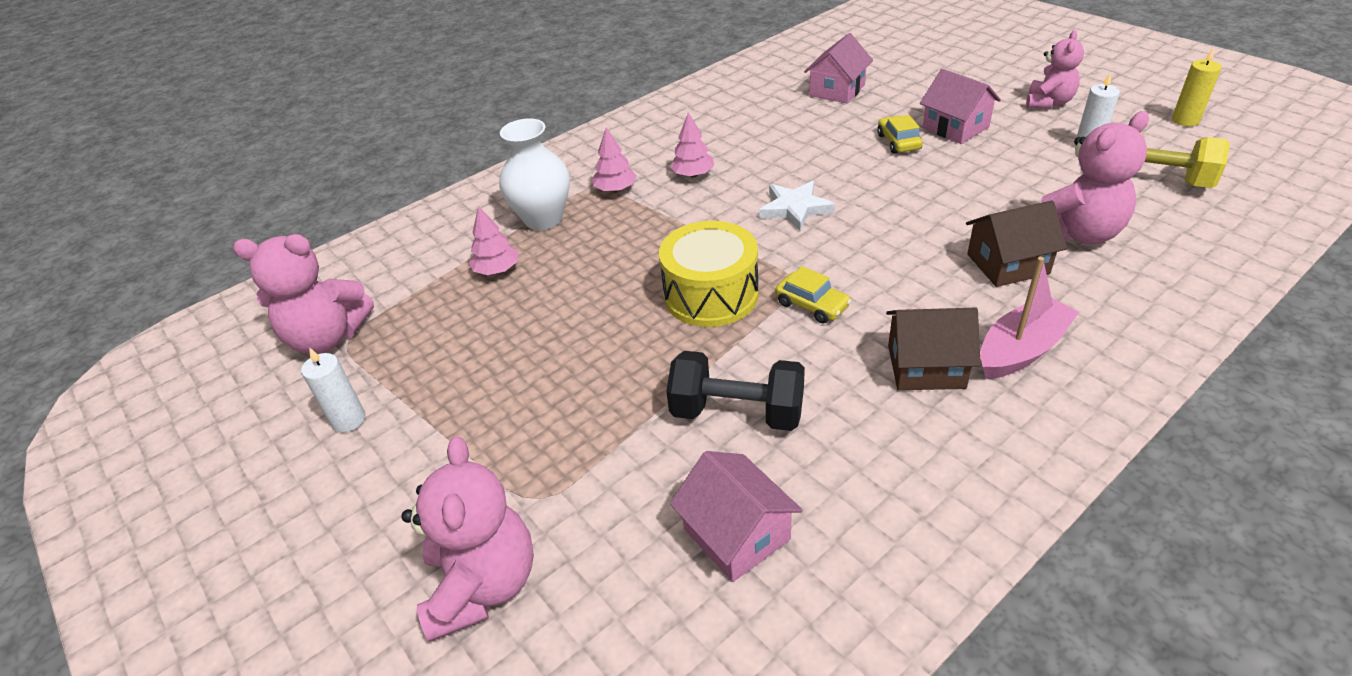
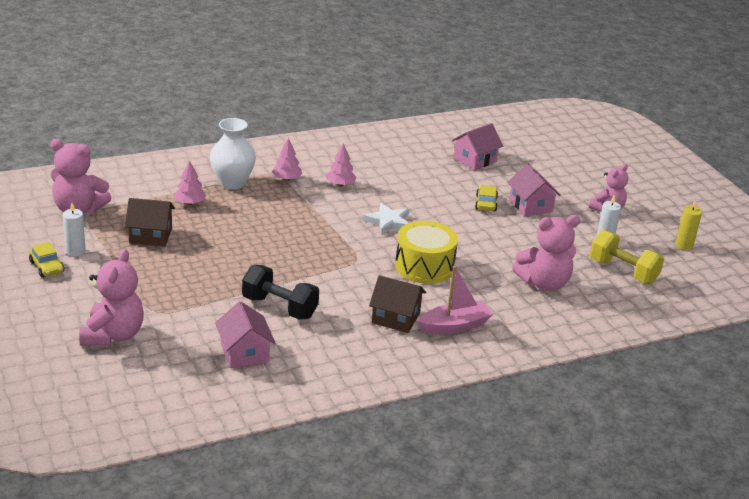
camera: 10 degrees right, 10 degrees down
yellow drum [659,221,759,327] -> yellow drum moved to [395,221,458,284]
yellow car [775,266,851,324] -> yellow car moved to [29,242,64,277]
brown house [966,200,1067,287] -> brown house moved to [125,198,175,247]

